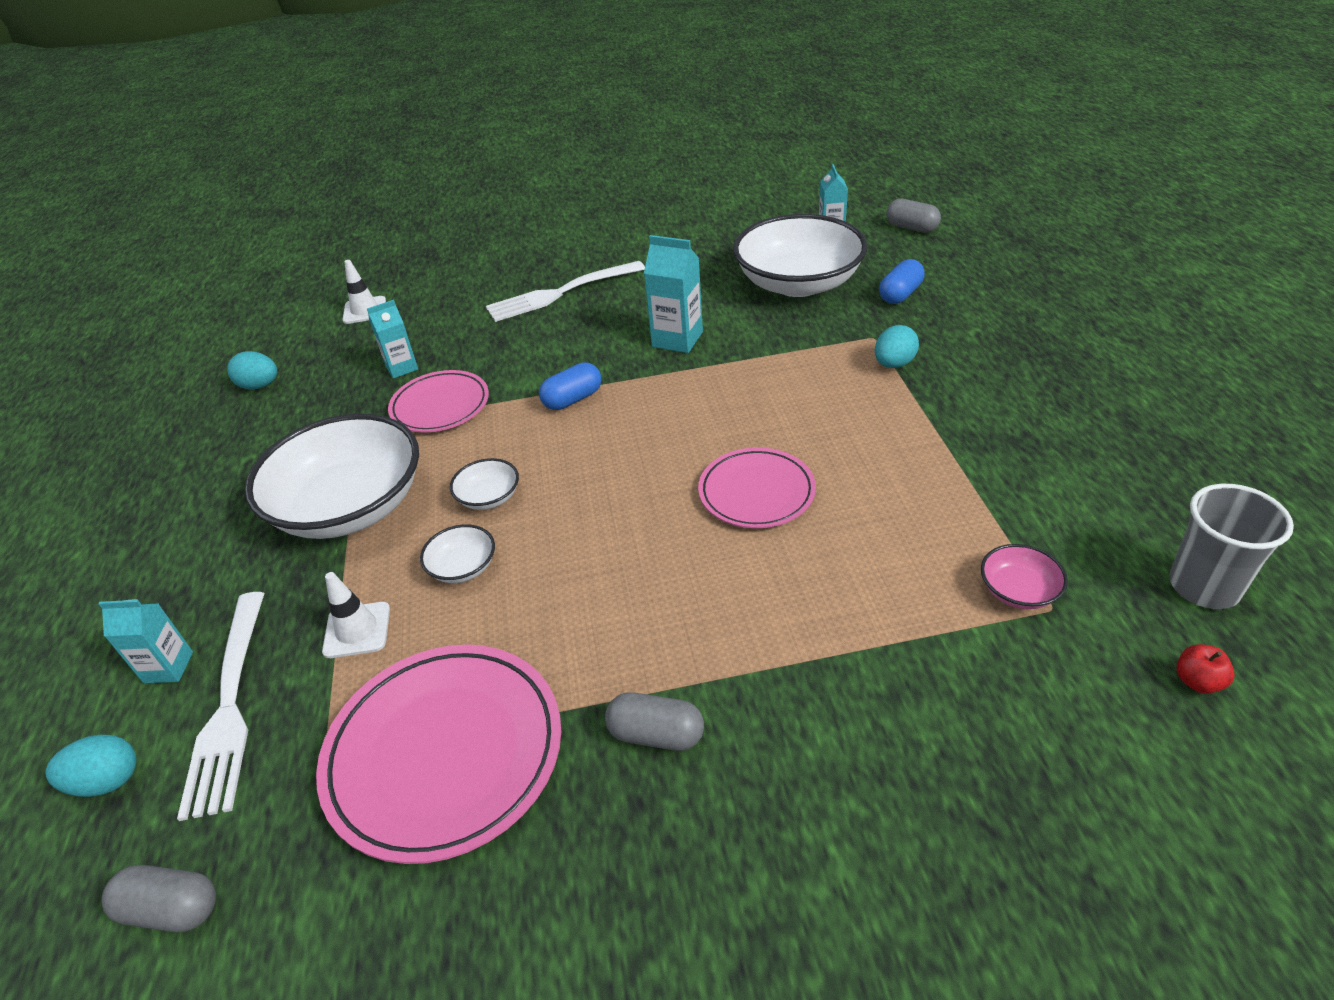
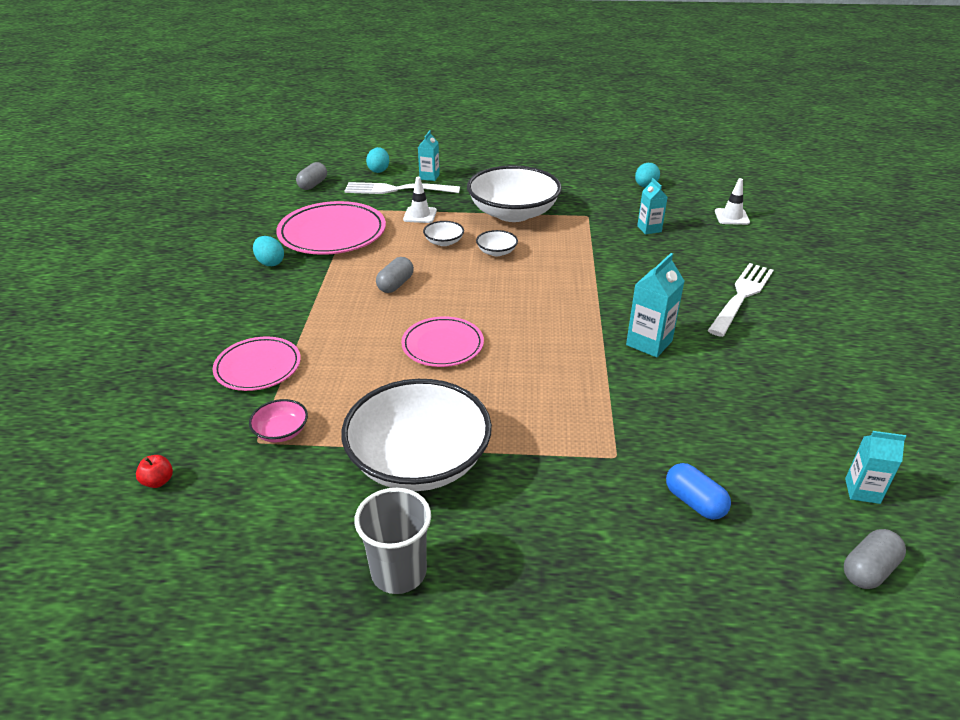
camera: 100 degrees right, 5 degrees down
pink plate [388,370,489,433] -> pink plate moved to [213,337,301,391]
white fork [486,261,645,322] -> white fork turned 45 degrees clockwise [708,263,774,337]
blue capsule [539,363,602,410] -> none
grey capsule [605,692,704,751] -> grey capsule moved to [376,257,414,293]
white bowl [733,214,868,297] -> white bowl moved to [342,379,492,491]
turquoise egg [875,325,919,368] -> turquoise egg moved to [253,236,284,266]
grey cup [1169,484,1294,609] -> grey cup moved to [354,488,431,594]

